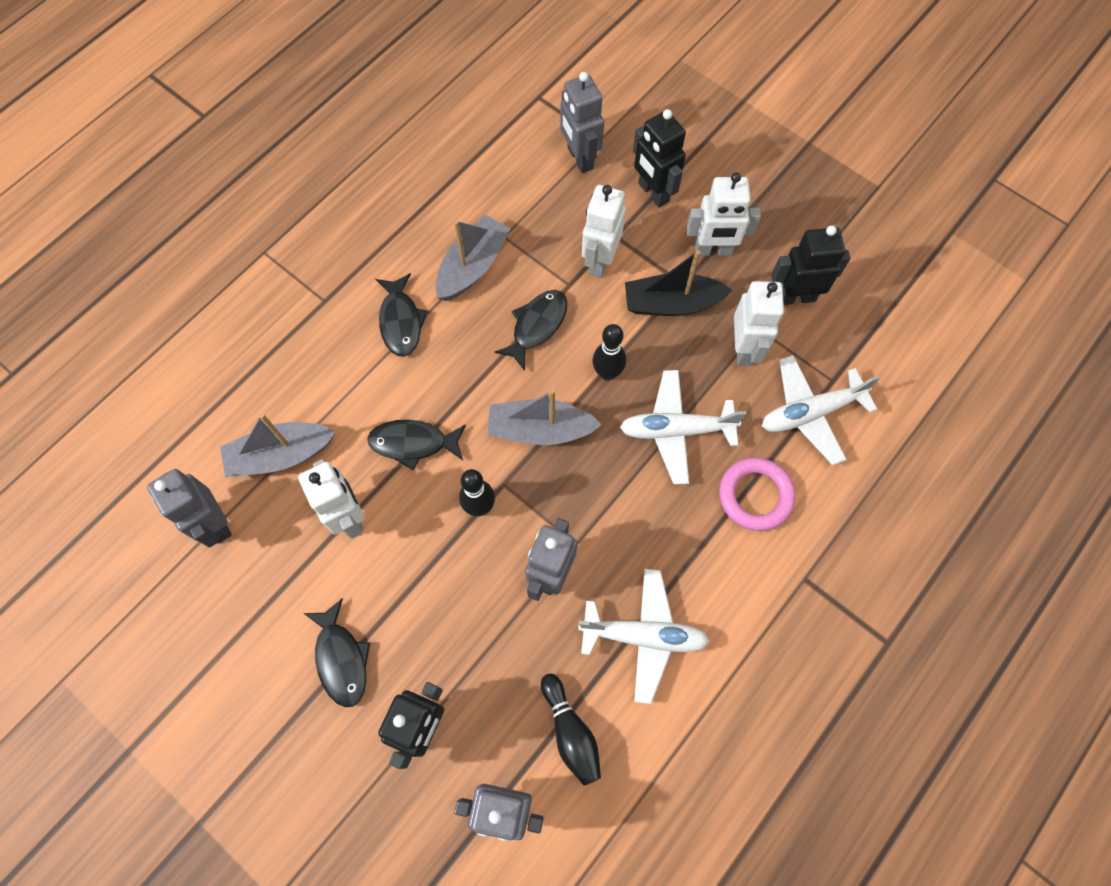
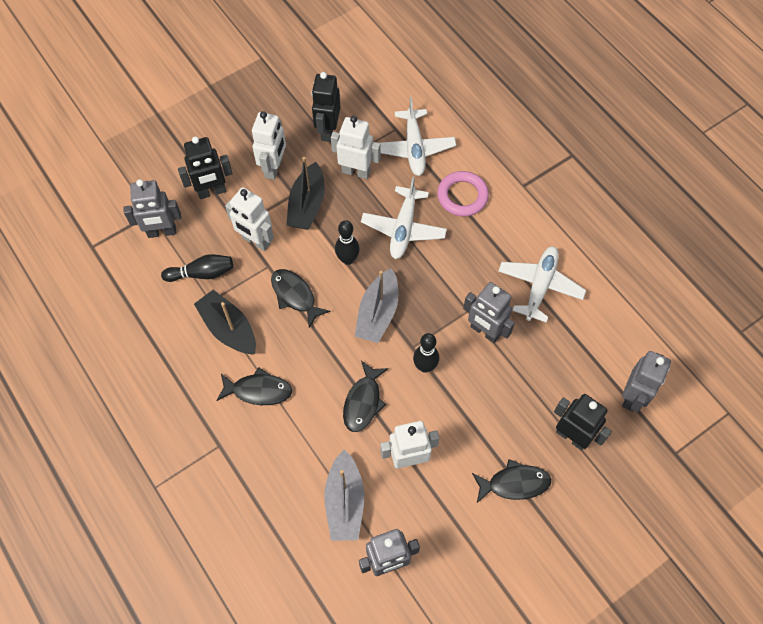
camera: 75 degrees left, 5 degrees down
grey boat [435,215,510,301] -> black boat [194,290,256,355]
black bowling pin [541,673,601,786] -> black bowling pin moved to [161,254,233,282]

